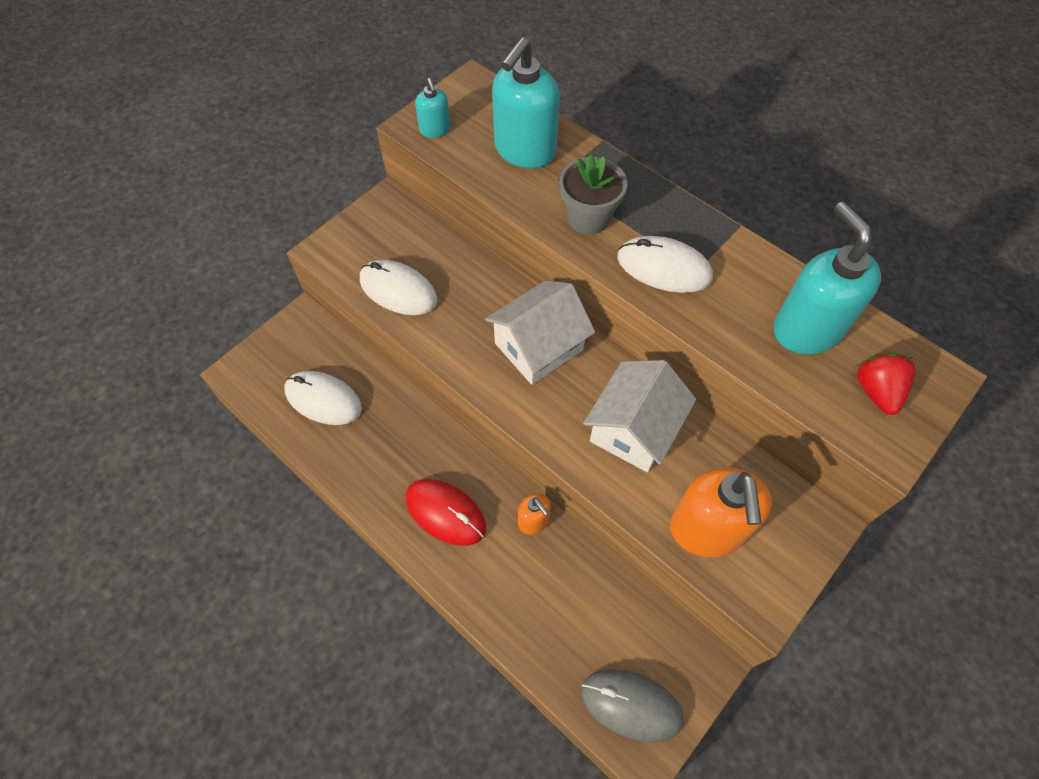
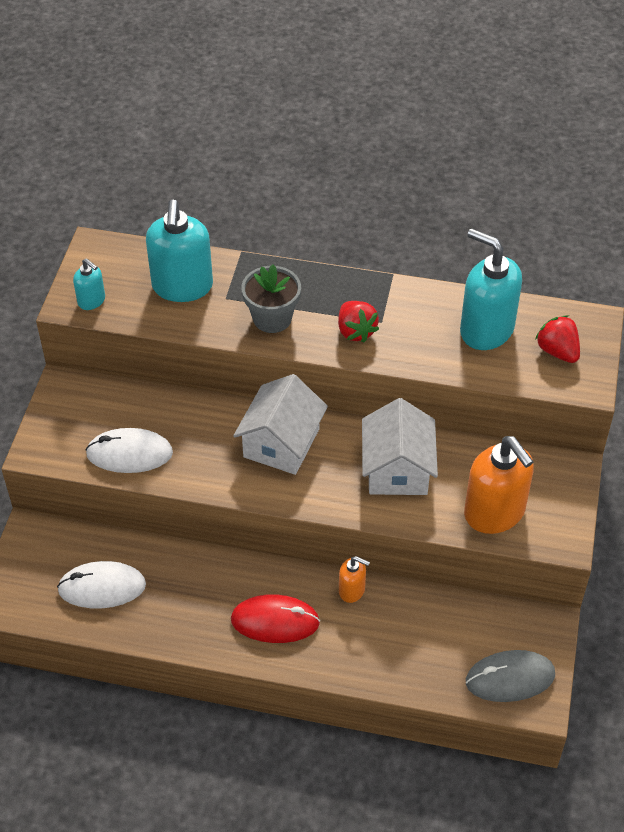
camera: 30 degrees left, 10 degrees down
white mouse [617,236,713,293] -> red strawberry [338,301,379,343]

